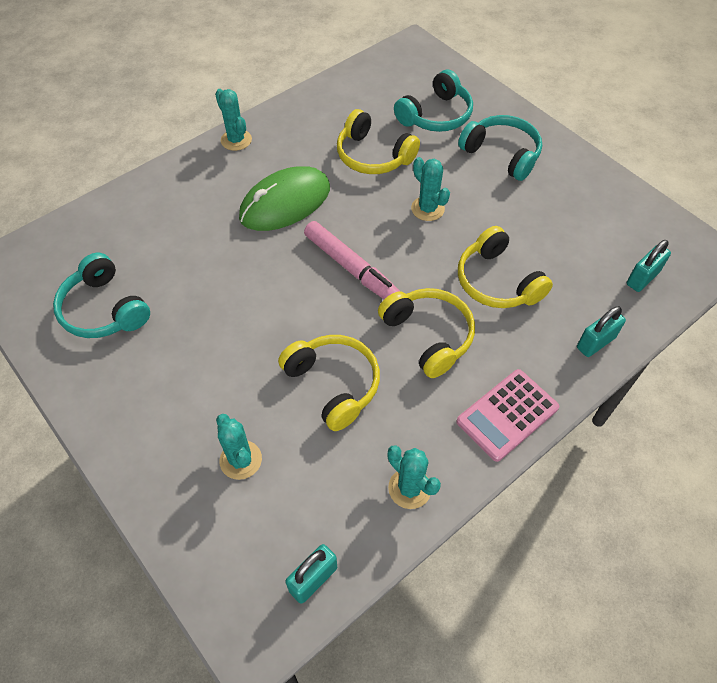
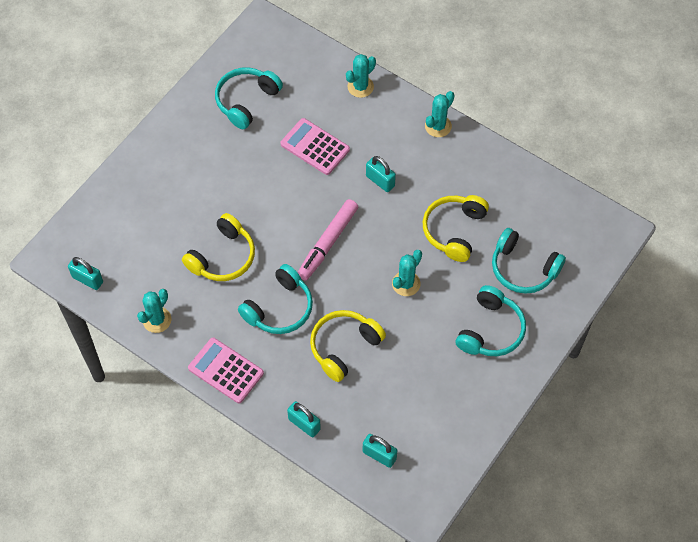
camera: 75 degrees right, 5 degrees up
turquoise cactus [216,414,262,480] -> turquoise cactus moved to [346,54,376,98]
green mouse [239,166,330,231] -> turquoise padlock [366,156,396,192]
yellow headphones [378,288,475,378] -> turquoise headphones [238,264,313,334]
none -> pink calculator [280,118,350,175]

